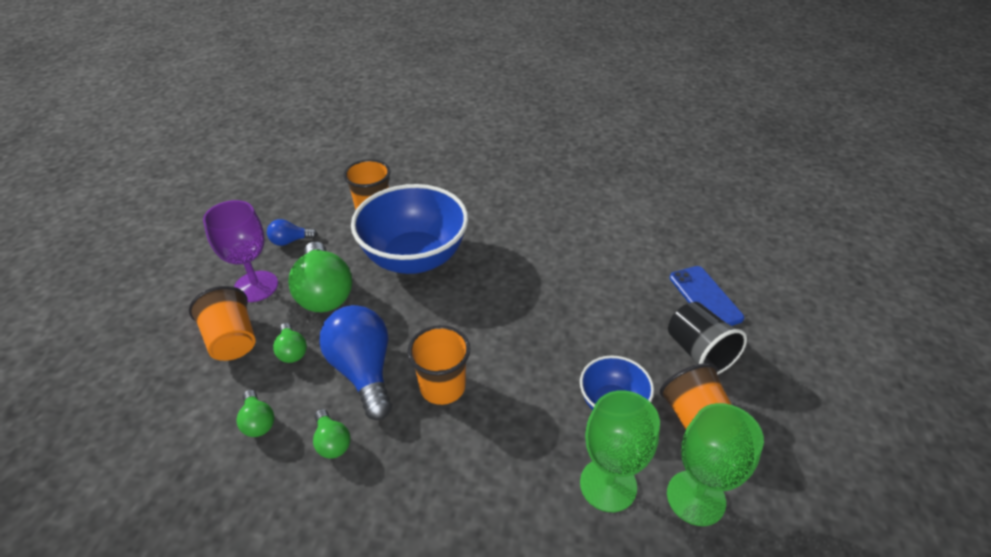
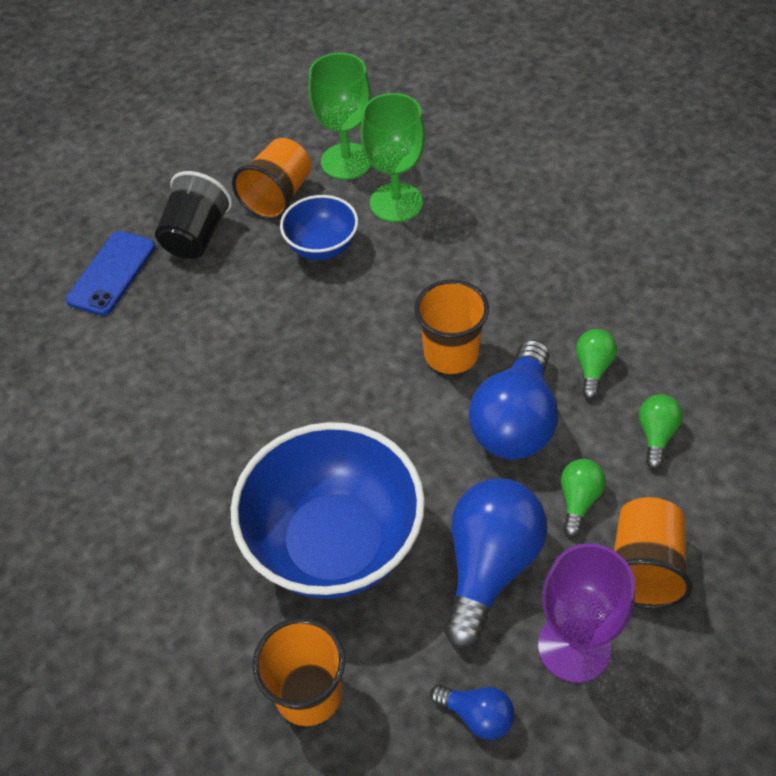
camera: 135 degrees left, 10 degrees up
green light bulb [288,241,352,312] -> blue light bulb [444,479,547,649]

